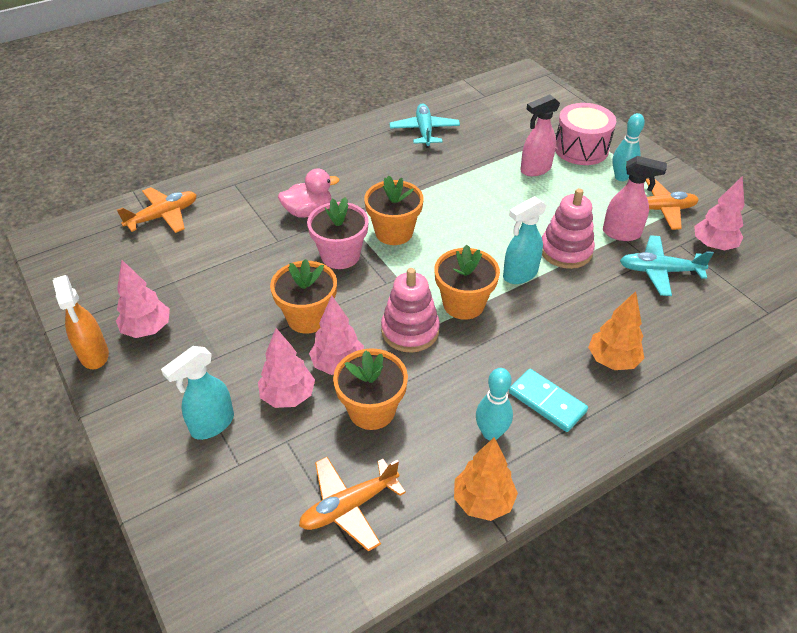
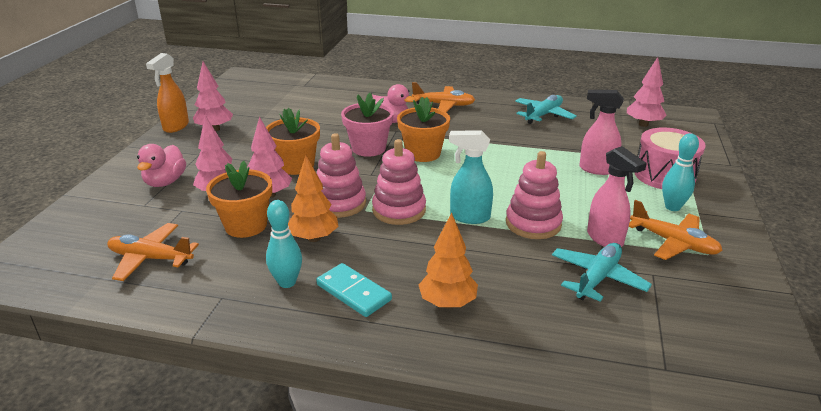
camera: 45 degrees right, 15 degrees down
orange plane [117,187,197,233] -> orange plane moved to [412,82,475,112]
turquoise spray bottle [161,346,234,440] -> pink duck [137,144,186,187]
orange flower pot [434,245,500,320] -> pink stacking toy [372,139,426,225]
orange tree [454,437,518,521] -> orange tree moved to [288,155,338,242]
turquoise domino [509,369,588,432] -> turquoise domino turned 45 degrees counterclockwise [316,263,392,317]
turquoise plane [620,235,714,296] -> turquoise plane turned 75 degrees clockwise [552,243,652,302]
pink tree [694,176,744,250] -> pink tree moved to [627,57,666,127]

